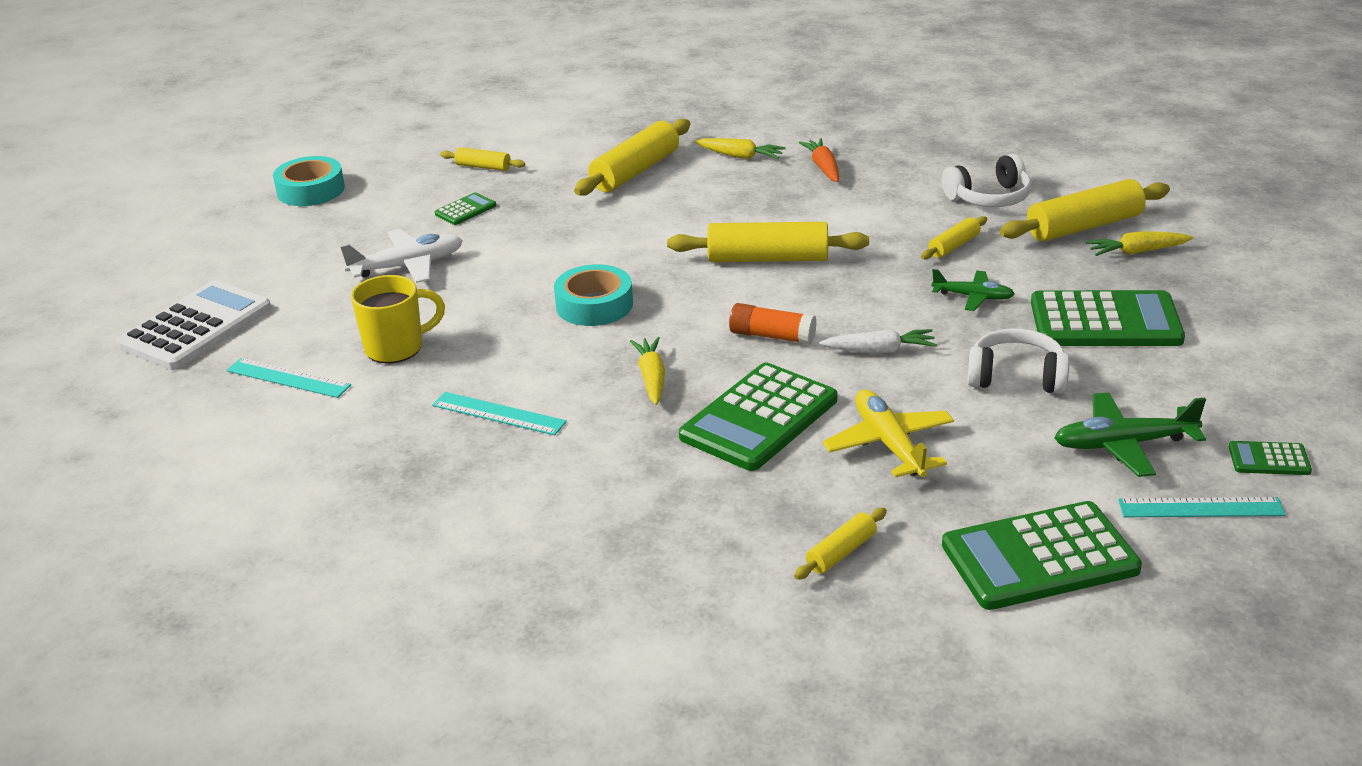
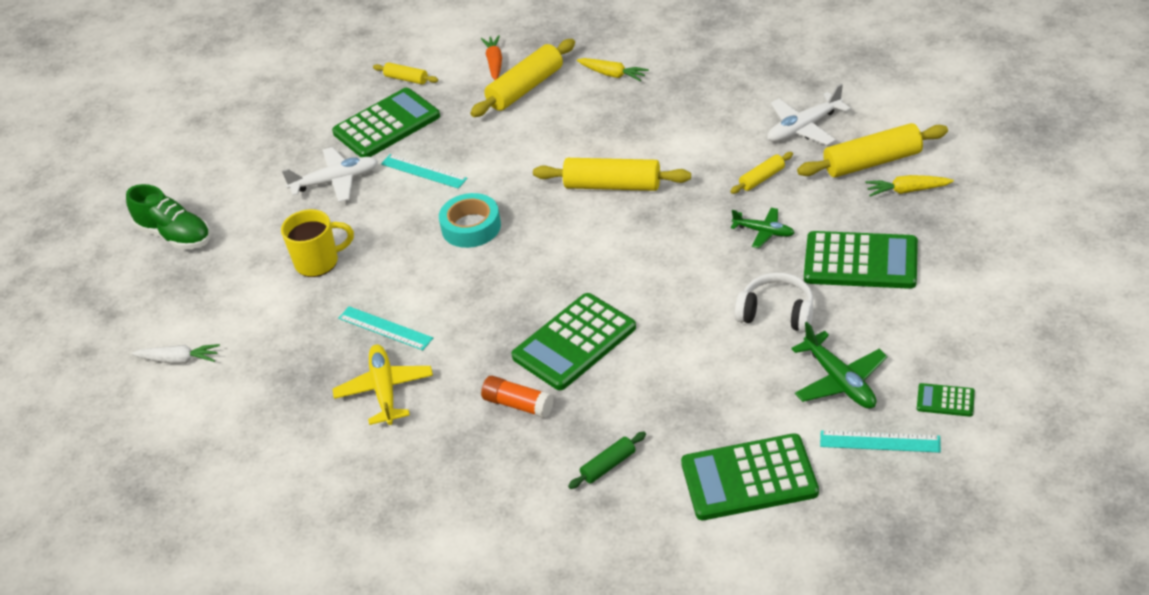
camera: 10 degrees right, 10 degrees up
white calculator [117,280,271,370] -> green shoe [126,184,211,249]
turquoise ruler [227,358,351,398] -> turquoise ruler moved to [381,154,467,189]
turquoise tape [273,156,345,206] -> none
green calculator [435,192,496,225] -> green calculator [332,88,440,157], size x2.20
yellow carrot [630,337,665,405] -> none
orange glue stick [729,303,816,345] -> orange glue stick moved to [481,376,554,418]
yellow rolling pin [794,508,887,580] -> green rolling pin [568,432,646,489]
orange carrot [798,138,839,182] -> orange carrot moved to [481,35,502,80]
white carrot [819,329,937,353] -> white carrot moved to [131,344,220,364]
yellow plane [823,389,954,478] -> yellow plane moved to [332,344,433,425]
white headphones [942,154,1032,207] -> white plane [767,83,851,145]
green plane [1054,392,1206,477] -> green plane turned 120 degrees counterclockwise [791,322,887,409]

